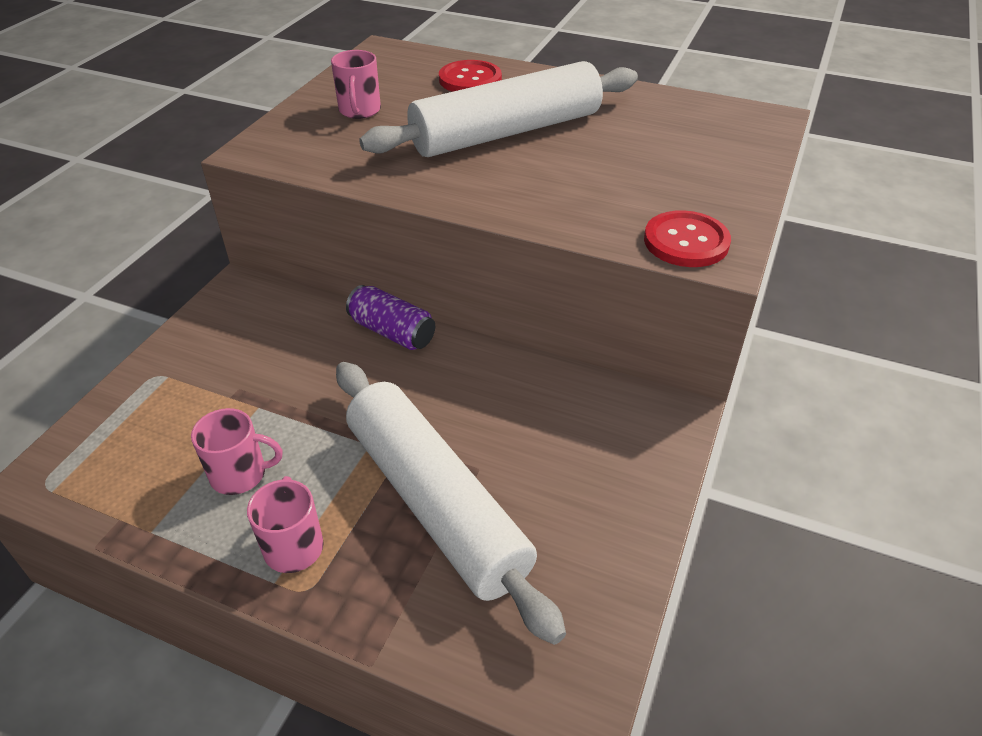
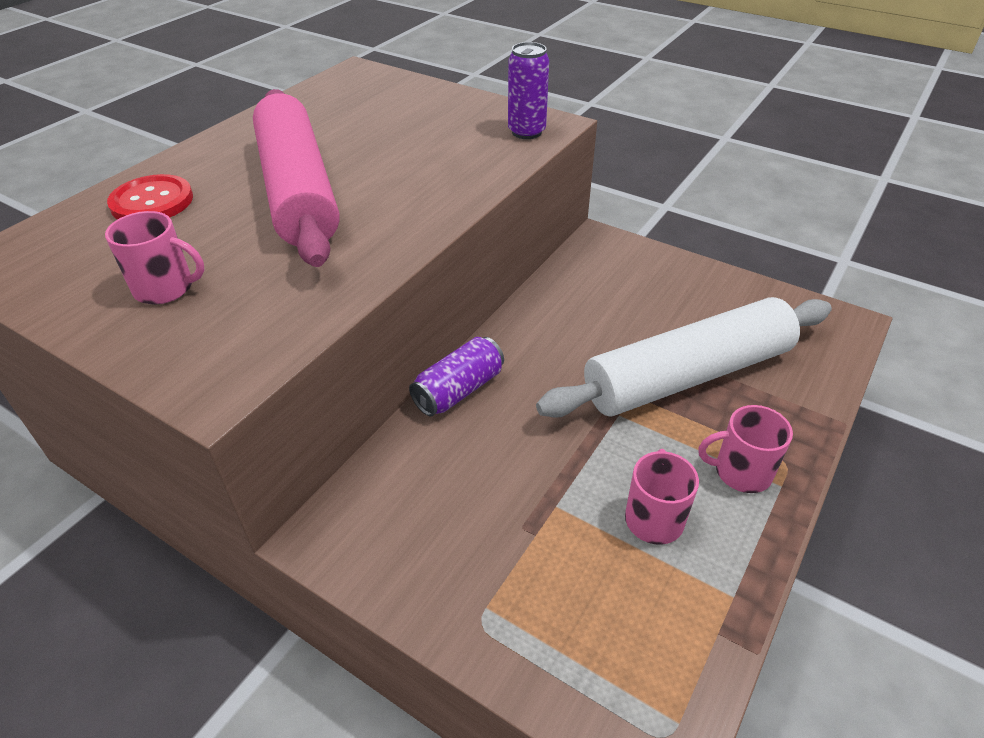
camera: 80 degrees left, 0 degrees up
white rolling pin [359,61,638,157] -> pink rolling pin [253,89,340,267]
red button [644,210,731,267] -> purple can [508,42,549,139]

